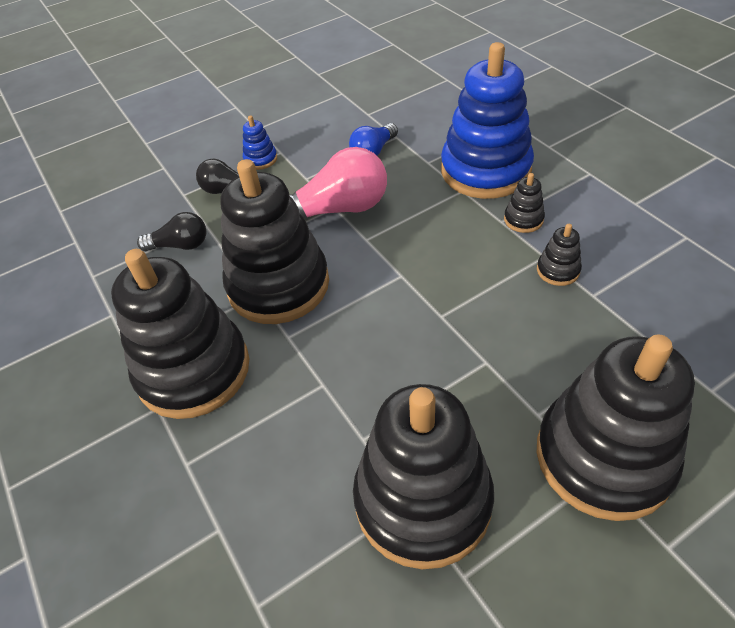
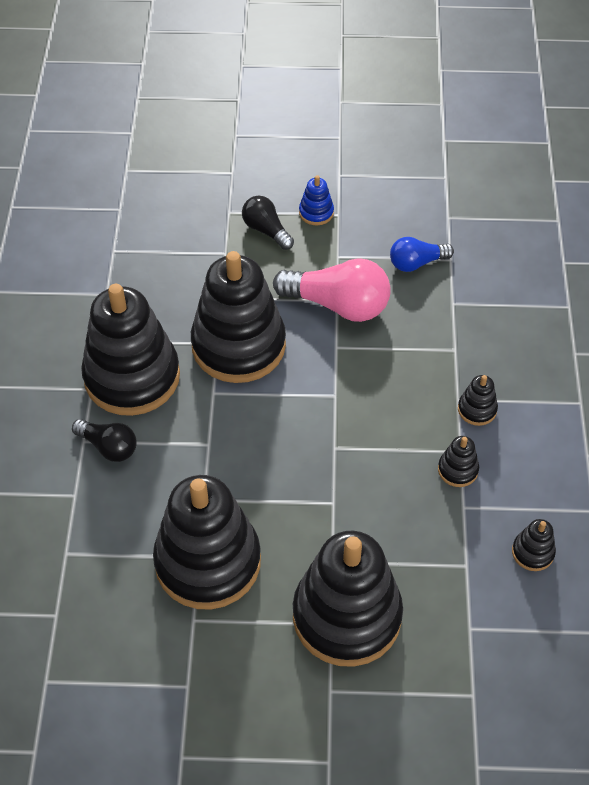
camera: 30 degrees right, 5 degrees up
black light bulb [137,212,206,251] -> black light bulb moved to [72,419,137,462]
blue stacking toy [441,42,534,199] -> none
none -> black stacking toy [512,519,556,571]

